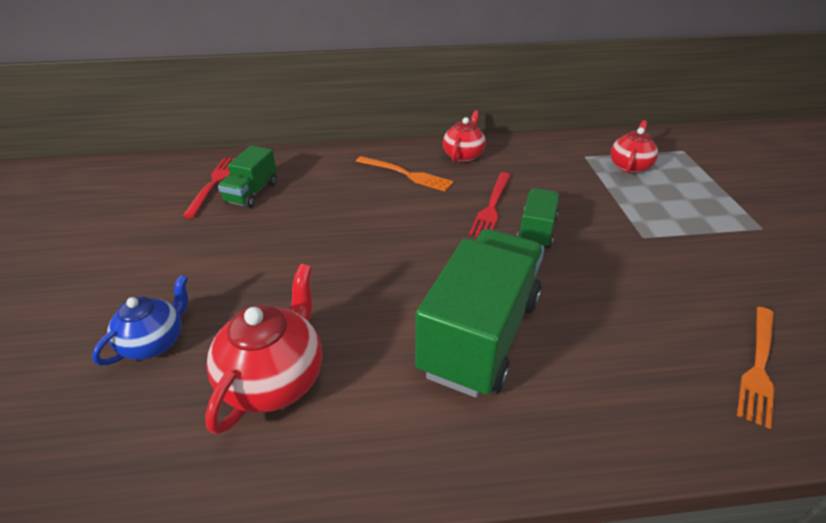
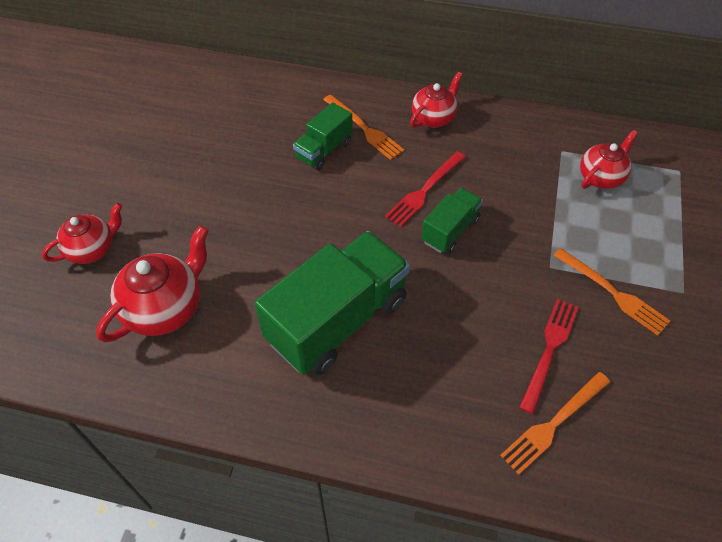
camera: 20 degrees right, 15 degrees up
blue teapot [92,275,188,366] -> red teapot [42,203,122,264]
red fork [183,157,235,218] -> red fork moved to [519,299,579,414]
green truck [218,146,277,208] -> green truck moved to [293,102,353,170]
none -> orange fork [553,248,670,336]

